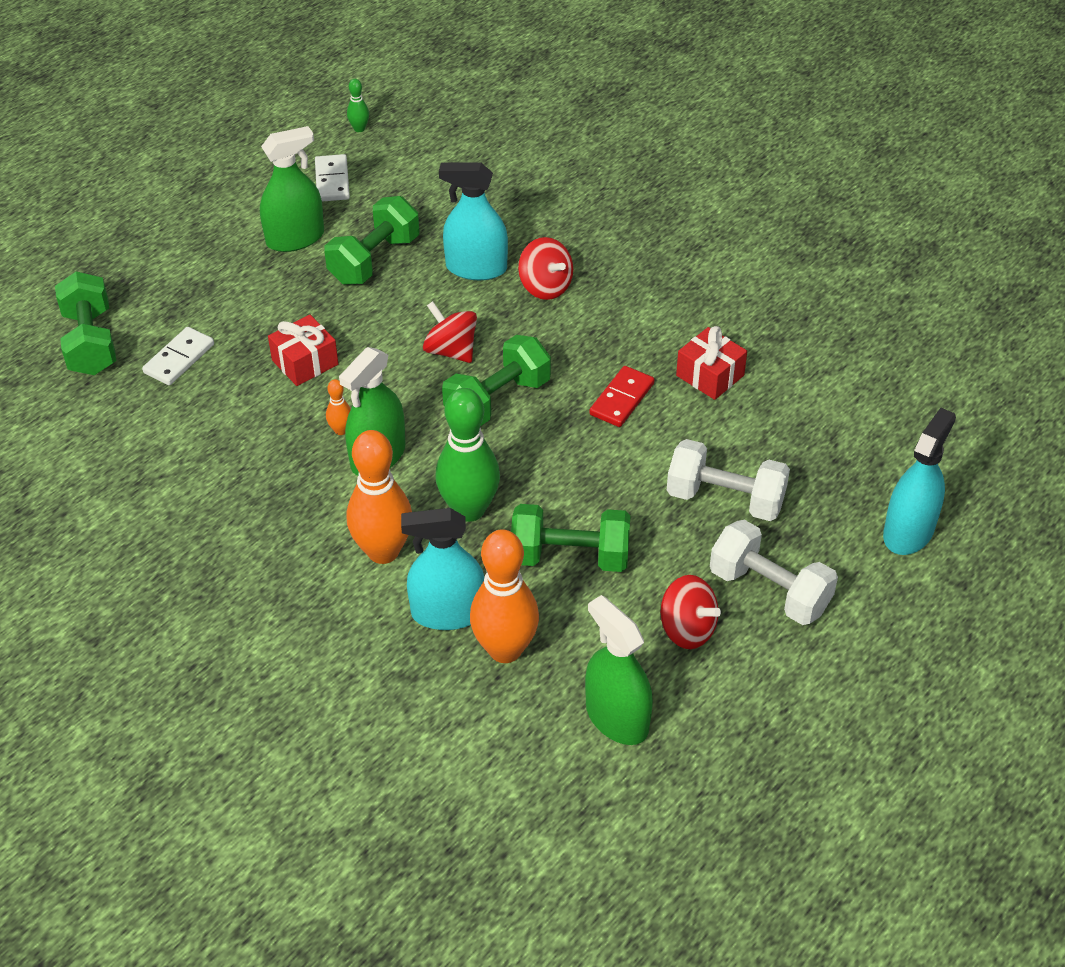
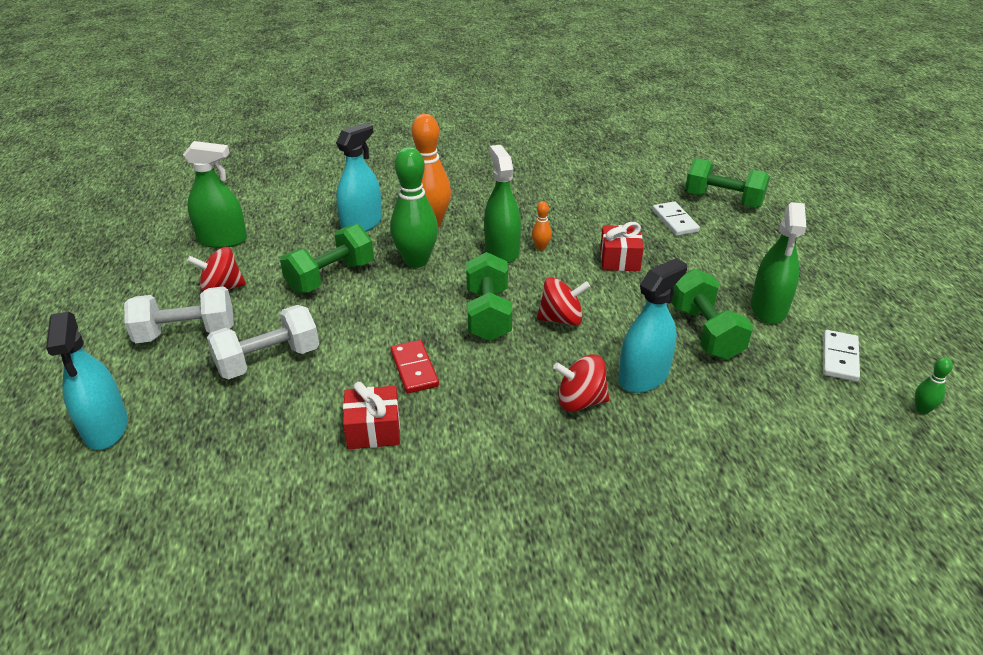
camera: 130 degrees right, 10 degrees down
white domino [315,154,350,202] -> white domino turned 75 degrees clockwise [823,330,860,382]
orange bowling pin [470,529,539,663] -> none

